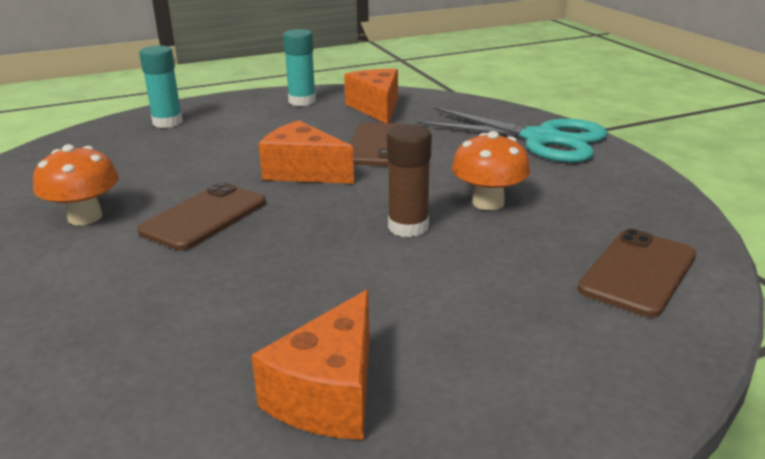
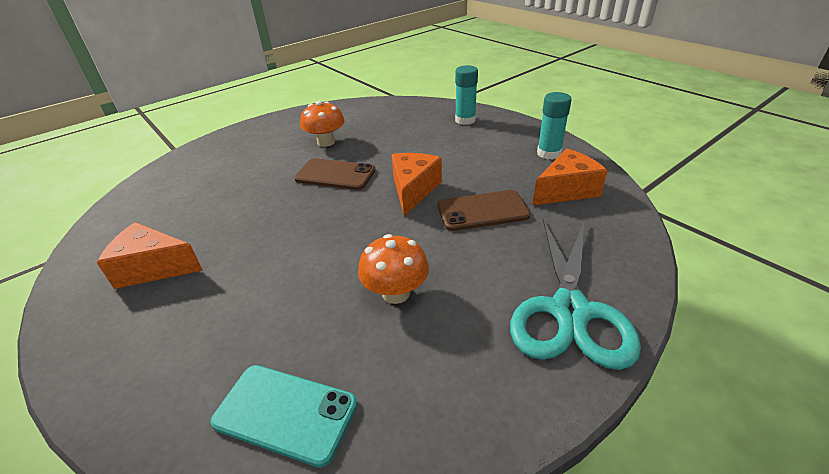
camera: 75 degrees right, 10 degrees up
brown glue stick [387,125,432,237] -> none
brown phone [578,229,696,317] -> turquoise phone [211,365,357,467]

